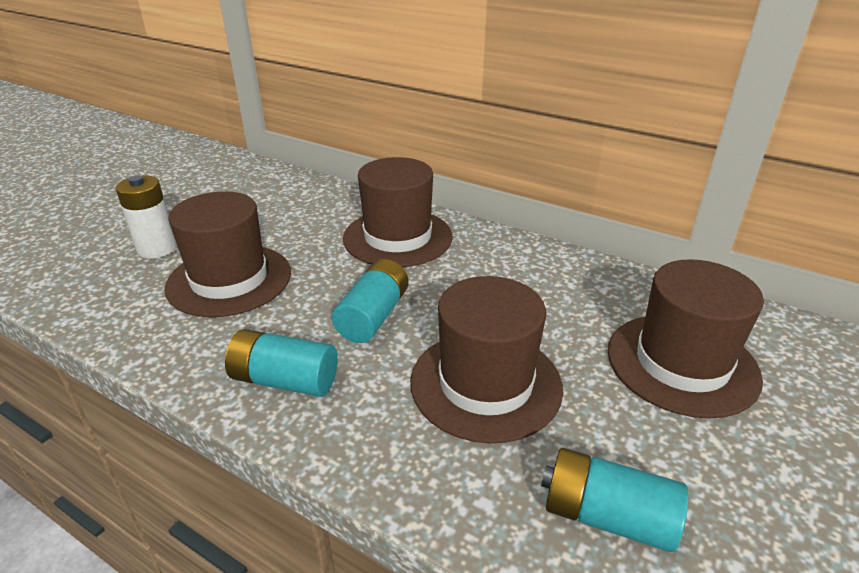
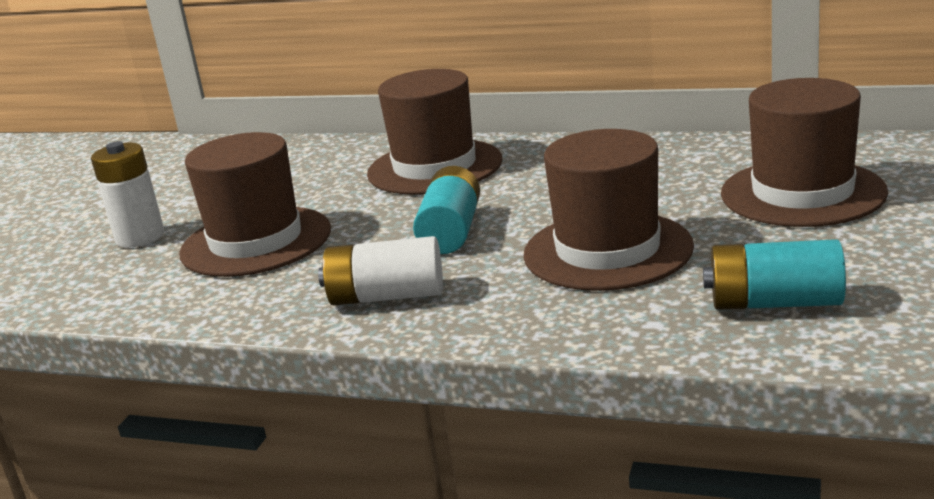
camera: 10 degrees left, 10 degrees down
turquoise battery [225,329,338,397] -> white battery [318,236,443,305]

